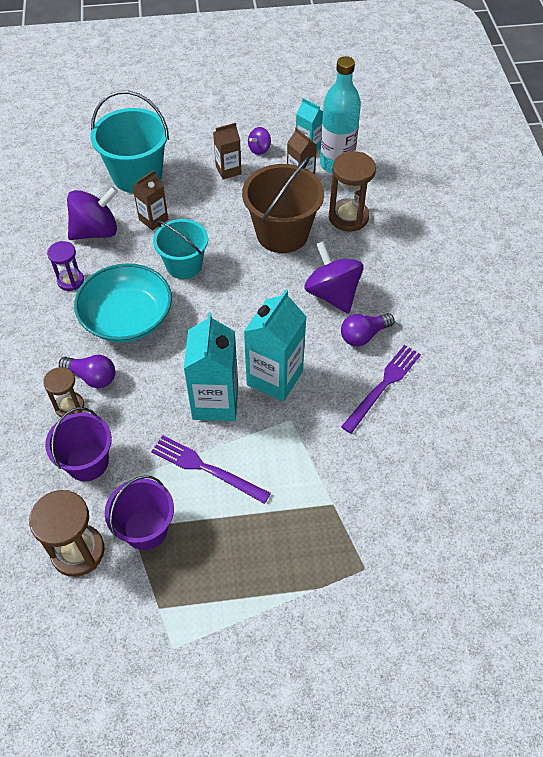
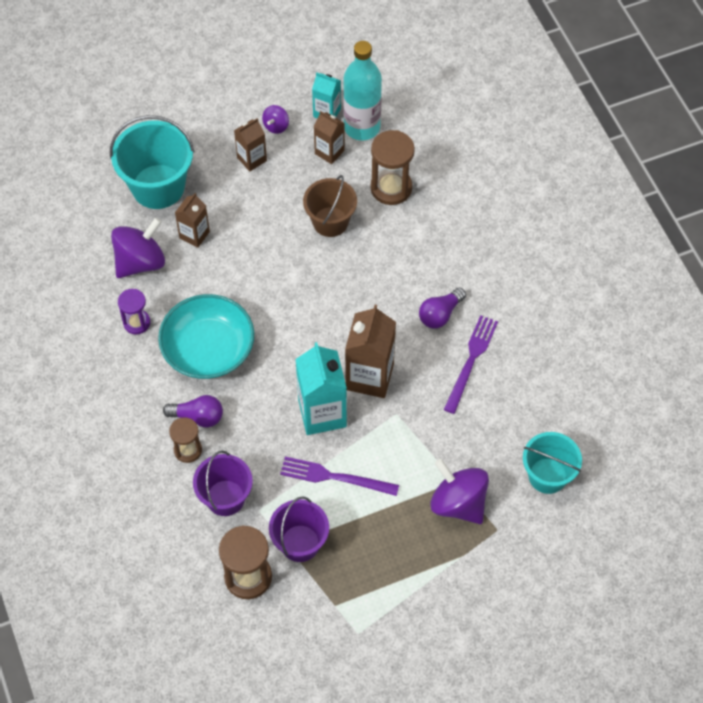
camera: 15 degrees left, 5 degrees up
turquoise bucket [153,219,208,279] -> turquoise bucket moved to [523,432,582,494]
brown bucket [242,156,324,253] -> brown bucket [303,175,357,237], size x0.66
turquoise carton [244,289,306,402] -> brown carton [345,305,396,398]
purple spinning top [304,241,364,314] -> purple spinning top moved to [430,459,489,524]

